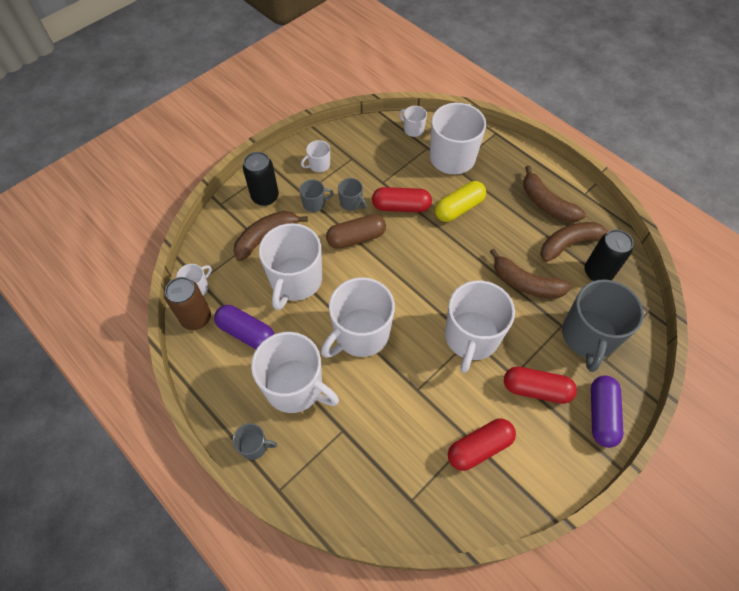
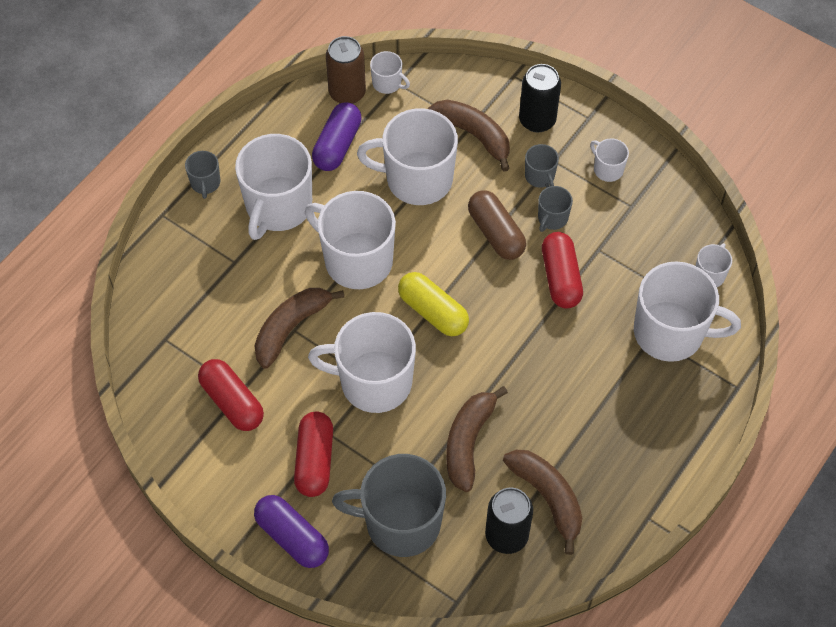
camera: 80 degrees right, 0 degrees up
yellow capsule [435,181,486,222] -> yellow capsule moved to [398,272,469,336]
brown banana [523,165,586,222] -> brown banana moved to [255,288,344,369]
purple capsule [591,376,623,448] -> purple capsule turned 45 degrees clockwise [254,495,329,568]

